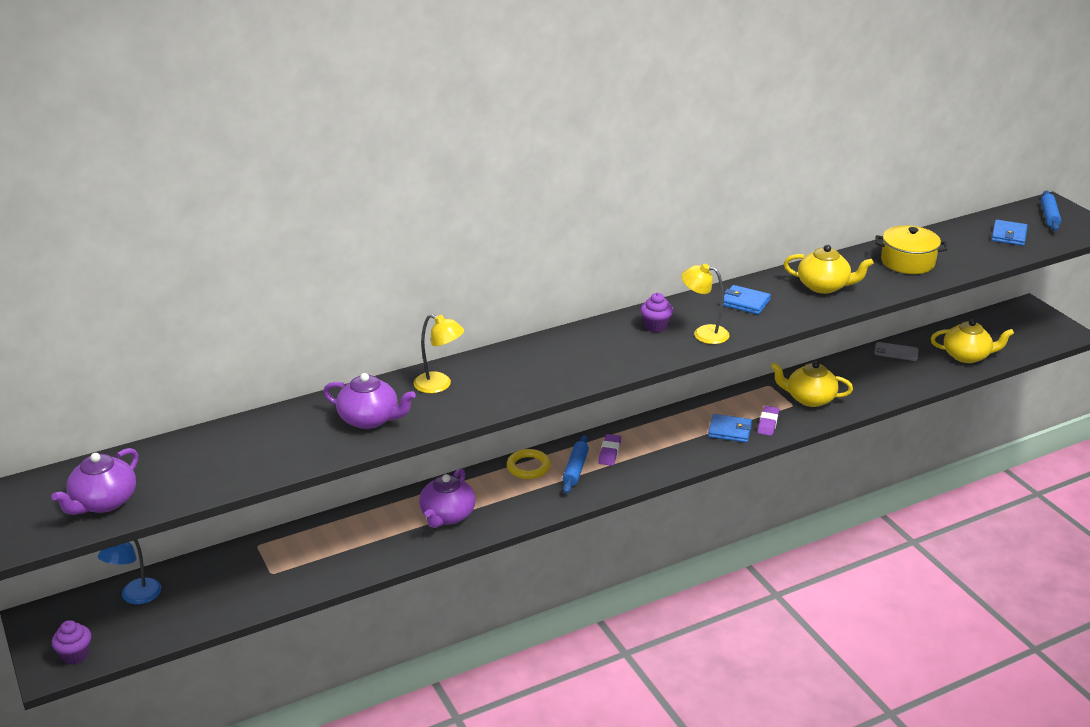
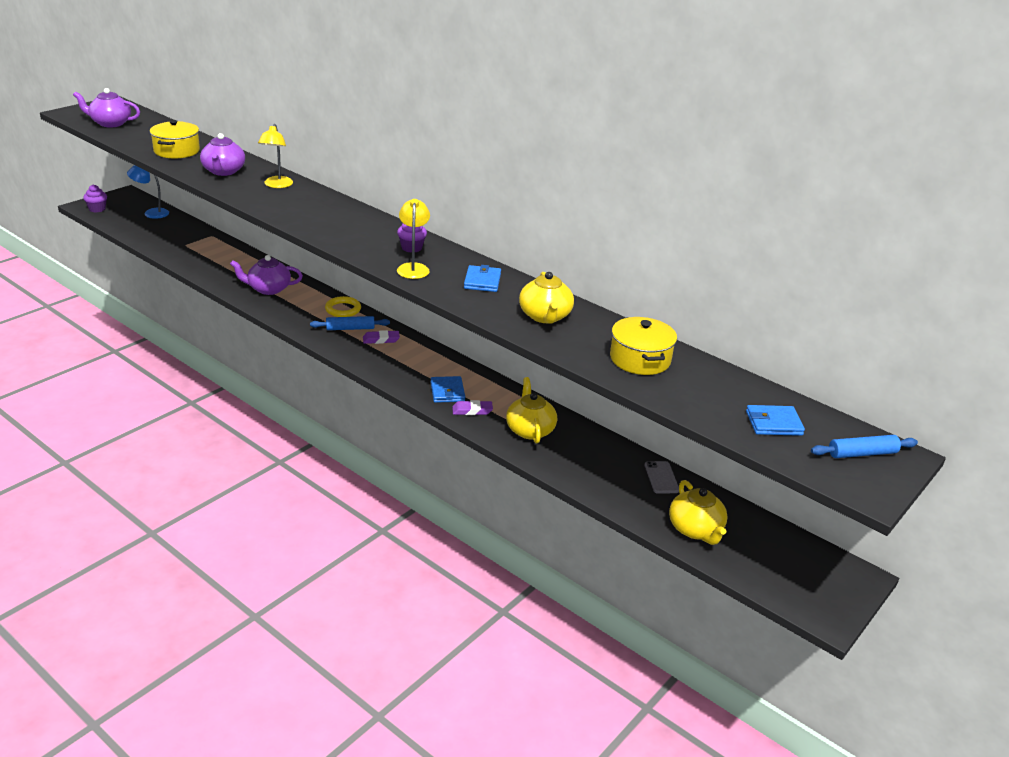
camera: 65 degrees right, 0 degrees up
none -> yellow pot [150,120,200,159]

